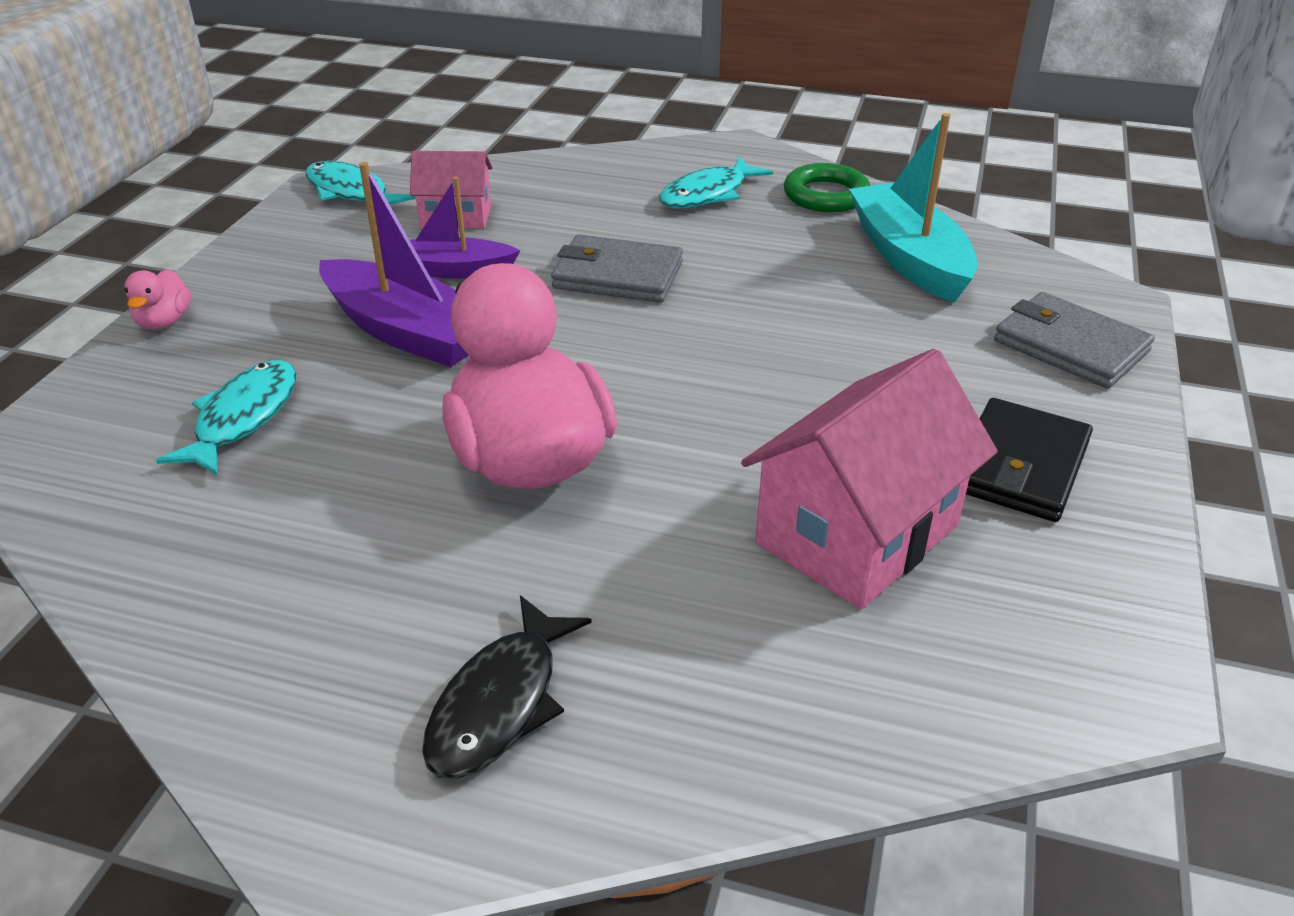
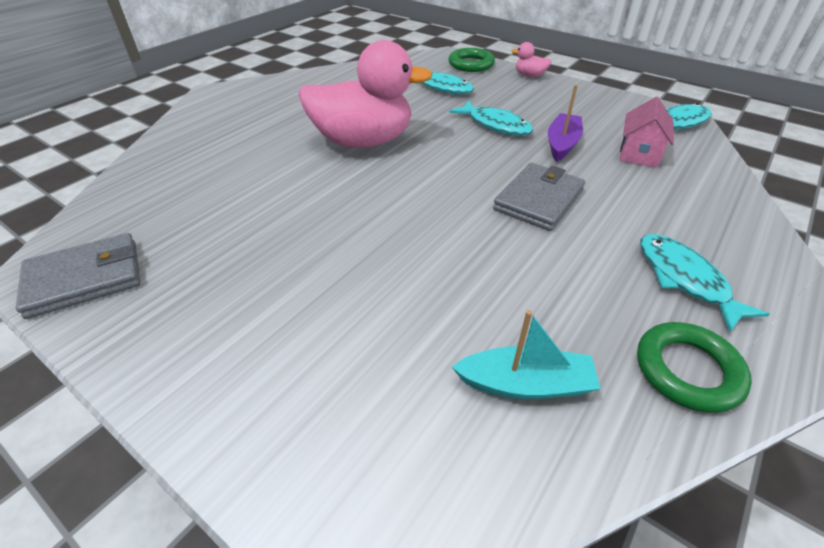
camera: 110 degrees right, 5 degrees up
purple boat [319,162,469,367] -> turquoise fish [449,100,533,136]
black fish [422,595,592,779] -> none
pink house [741,349,998,609] -> none
turquoise boat [849,113,978,303] -> turquoise boat [452,310,601,399], size x0.62
black wallet [966,398,1093,522] -> none
grey wallet [994,292,1155,388] -> grey wallet moved to [16,233,140,319]
none -> green ring [448,48,495,72]

